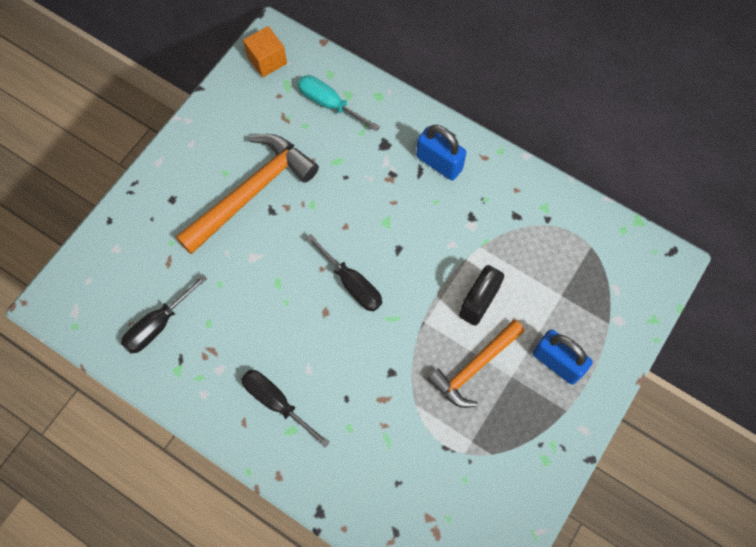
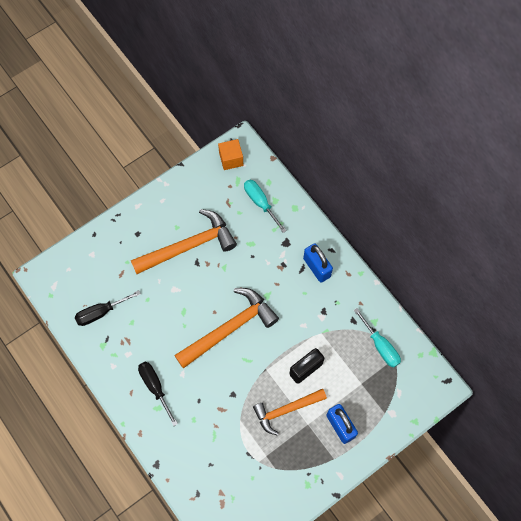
camera: 20 degrees right, 0 degrees up
black screwdriver [306,234,382,312] -> orange hammer [174,288,279,368]
none -> turquoise screwdriver [354,308,401,368]

